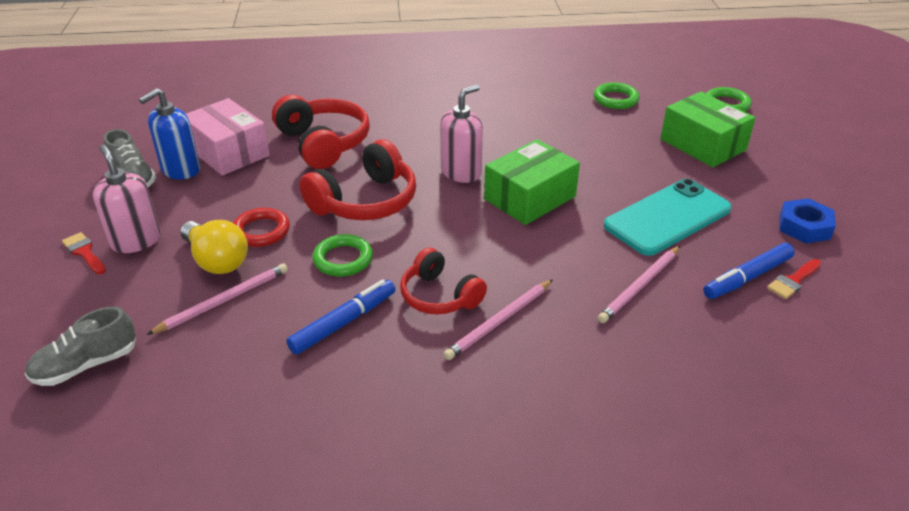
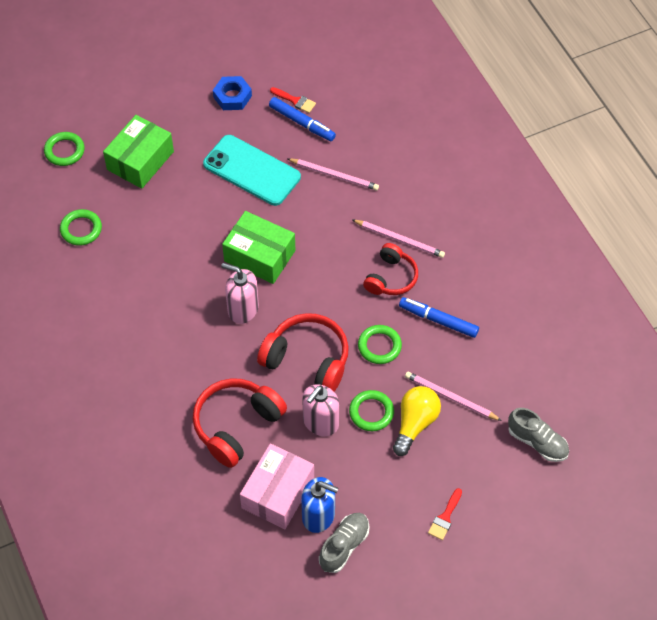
camera: 110 degrees left, 20 degrees up
pink soap dispenser [93,145,161,253] -> pink soap dispenser moved to [302,384,339,436]
red ring [233,208,290,247] -> green ring [349,390,394,431]

